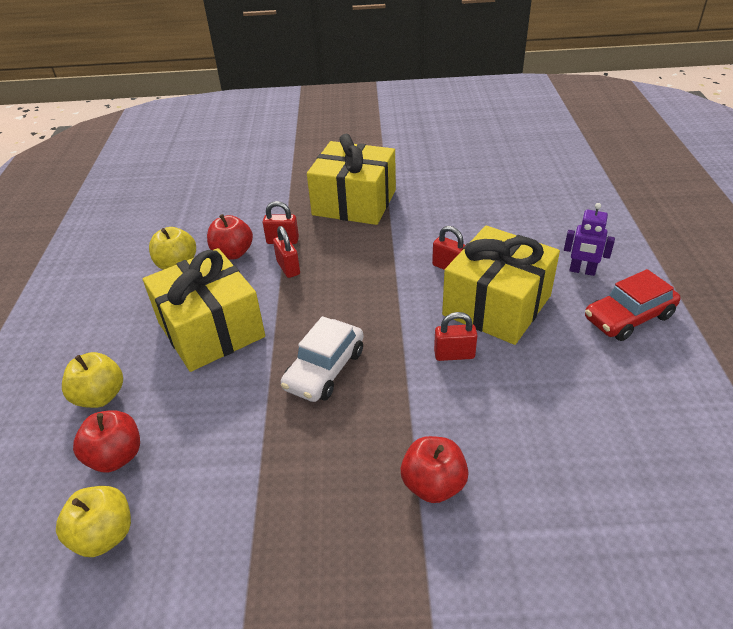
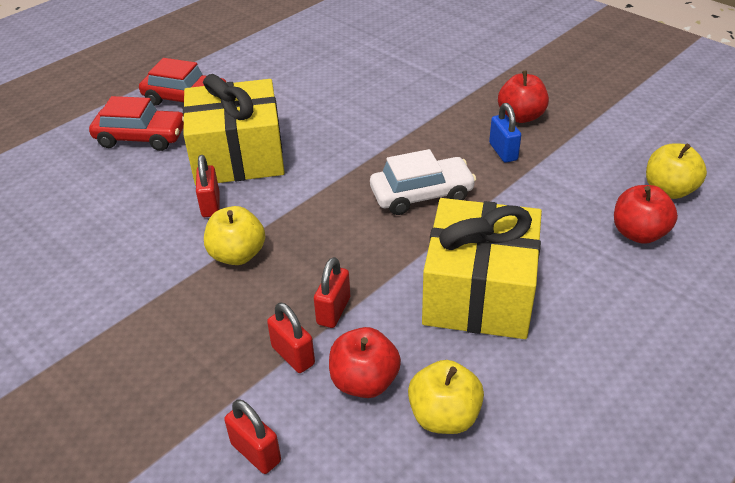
camera: 135 degrees left, 0 degrees up
yellow apple [62,352,123,408] -> yellow apple moved to [204,206,265,265]
yellow gift [307,134,396,225] -> none
red apple [401,436,469,503] -> red apple moved to [498,71,549,123]
red padlock [434,312,477,361] -> red padlock moved to [224,399,281,474]
purple robot [564,203,615,276] -> red car [89,96,184,151]
none -> blue padlock [489,103,521,163]

